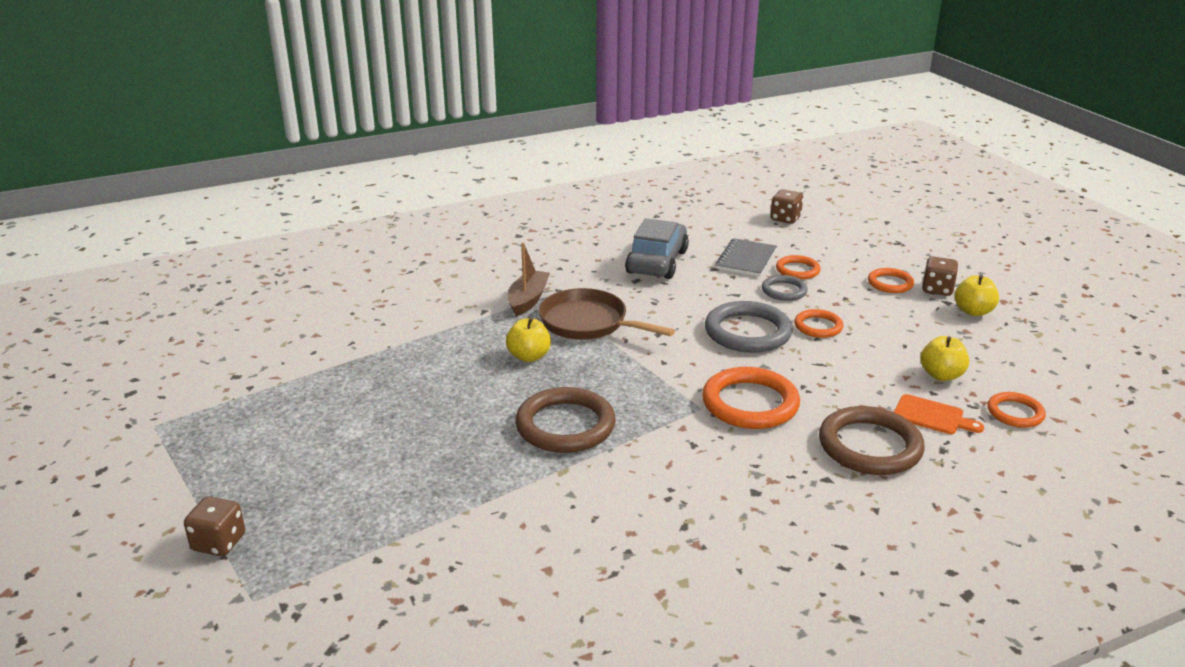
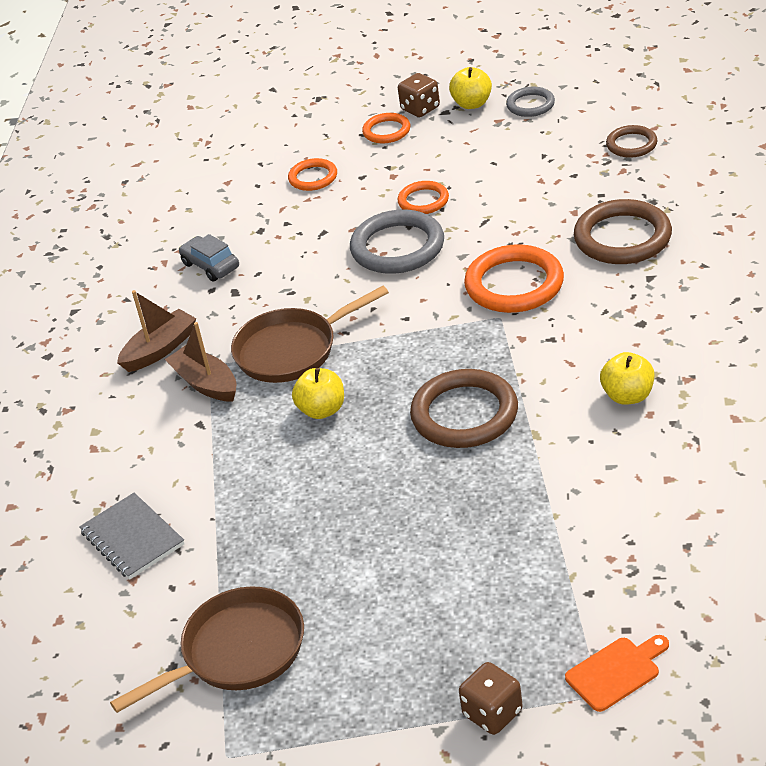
camera: 55 degrees left, 10 degrees up
grey car [625,218,689,279] -> grey car [179,234,239,281], size x0.58
grey notebook [715,238,777,277] -> grey notebook moved to [79,493,184,580]
grey ring [762,275,808,301] -> grey ring moved to [506,87,555,117]
brown dice [770,189,803,224] -> none
orange cutting board [894,394,984,434] -> orange cutting board moved to [565,635,669,712]
yellow apple [921,336,969,381] -> yellow apple moved to [600,352,654,405]
orange ring [987,392,1046,428] -> brown ring [606,125,657,158]
none -> brown pan [110,586,304,713]
none -> brown boat [117,290,197,372]

